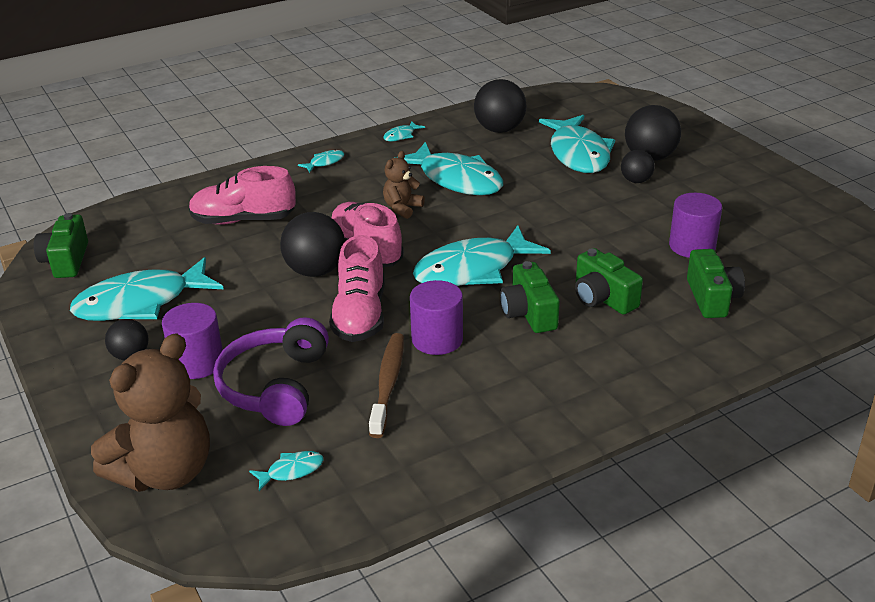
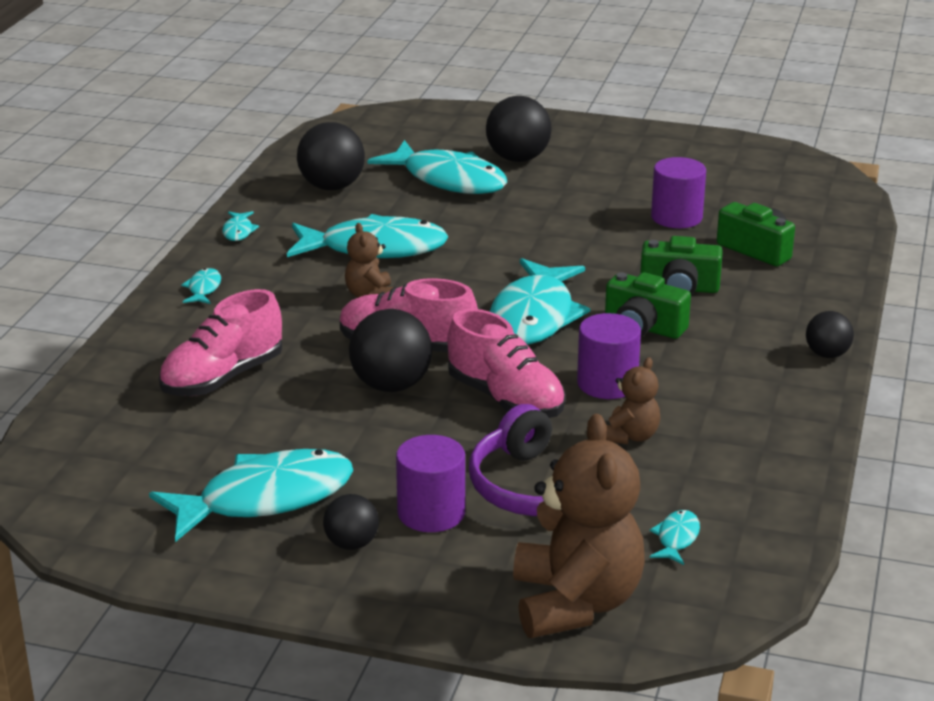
camera: 45 degrees left, 5 degrees down
green camera [34,213,88,278] -> none
turquoise fish [70,257,224,321] -> turquoise fish turned 135 degrees counterclockwise [149,449,353,542]
brown toothbrush [369,333,404,438] -> brown teddy bear [606,357,660,444]
black ball [621,150,655,183] -> black ball moved to [806,311,854,358]

